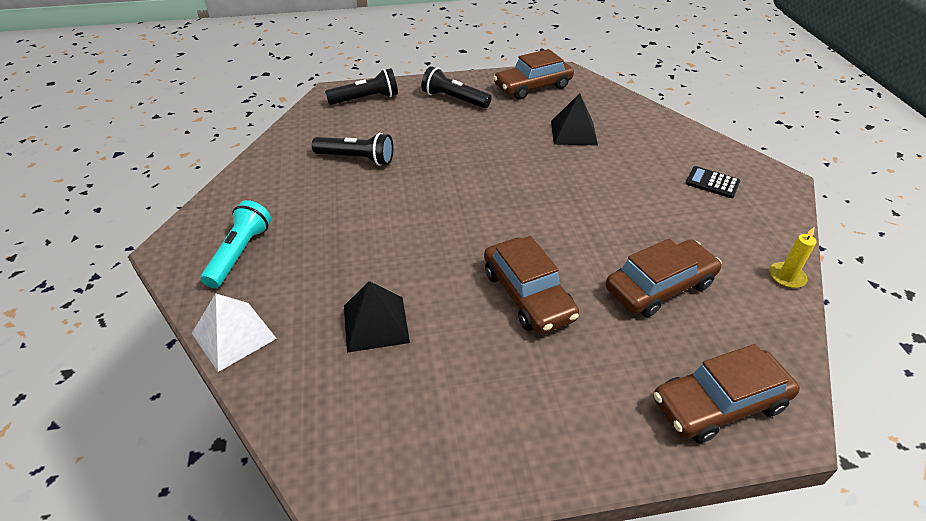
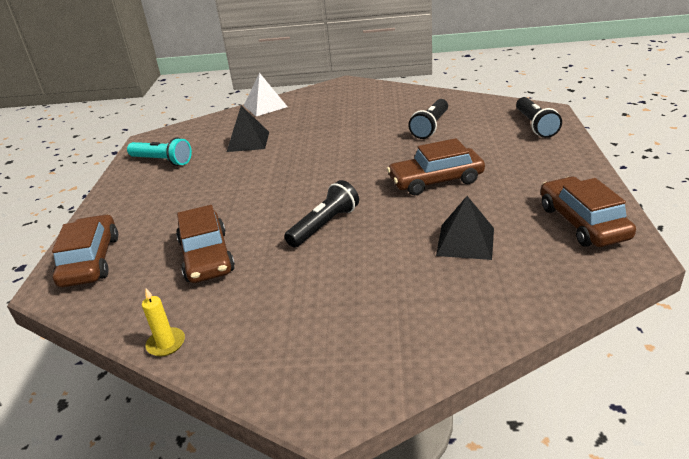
camera: 105 degrees right, 10 degrees down
turquoise flashlight [200,200,271,288] -> turquoise flashlight moved to [127,137,192,166]
black flashlight [421,66,492,108] -> black flashlight moved to [284,180,359,247]
brown car [484,236,579,334] -> brown car moved to [387,138,485,195]
black calculator [686,166,741,198] -> none

